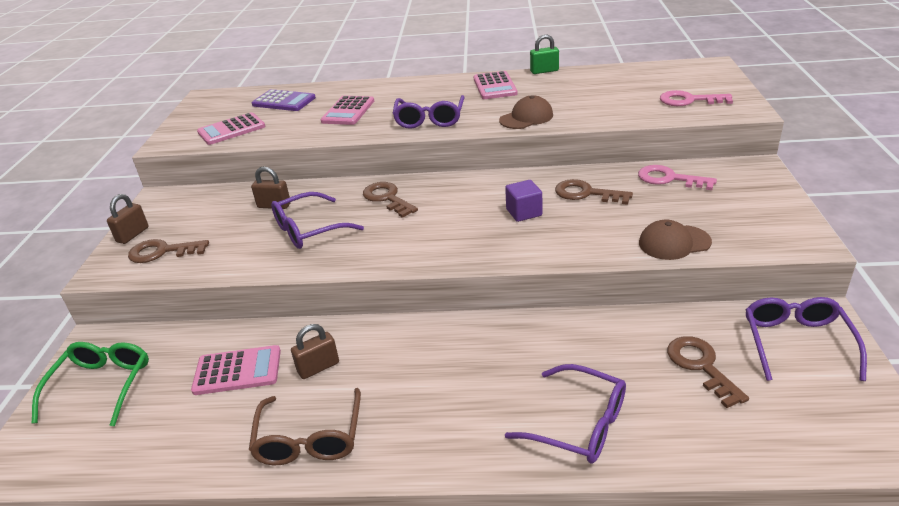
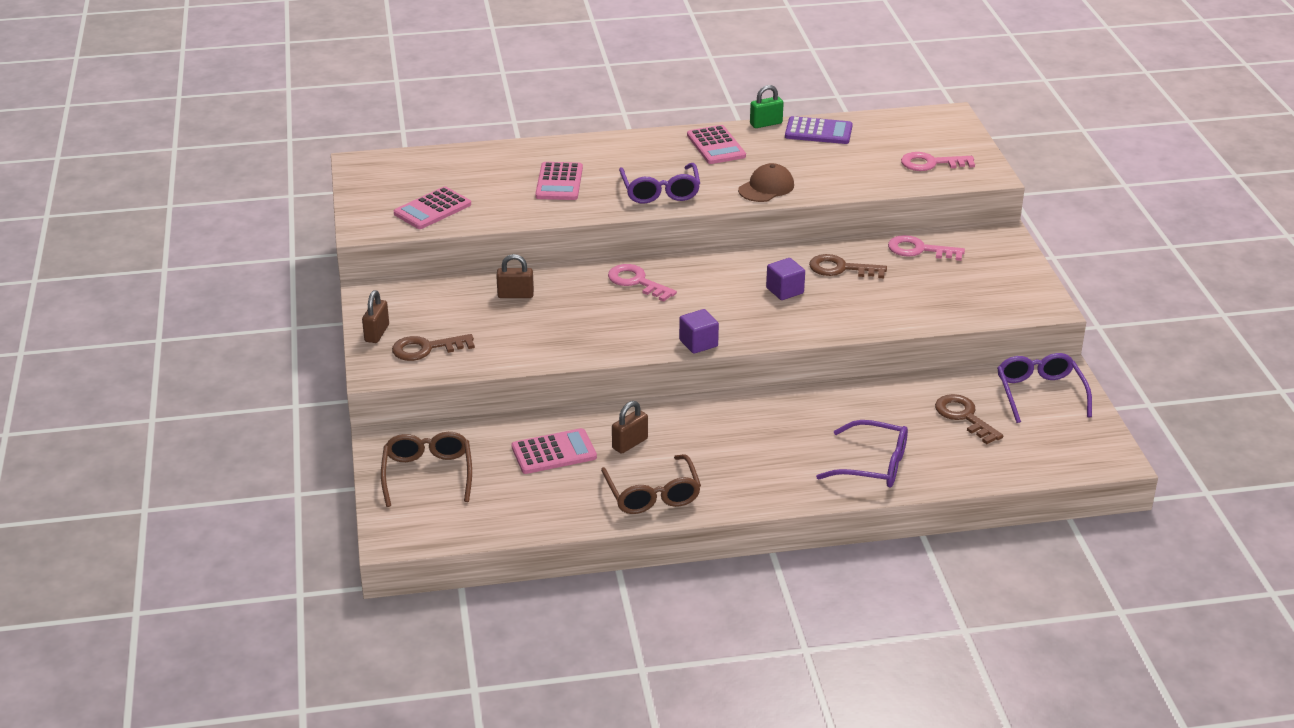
camera: 15 degrees left, 0 degrees up
green glasses [32,342,149,426] -> brown glasses [381,432,472,507]
purple calculator [252,89,316,111] -> purple calculator moved to [785,116,853,144]
purple glasses [271,192,364,249] -> none
brown key [363,182,418,218] -> pink key [608,264,677,302]
brown cap [639,219,712,260] -> none
none -> purple cube [679,309,719,354]

